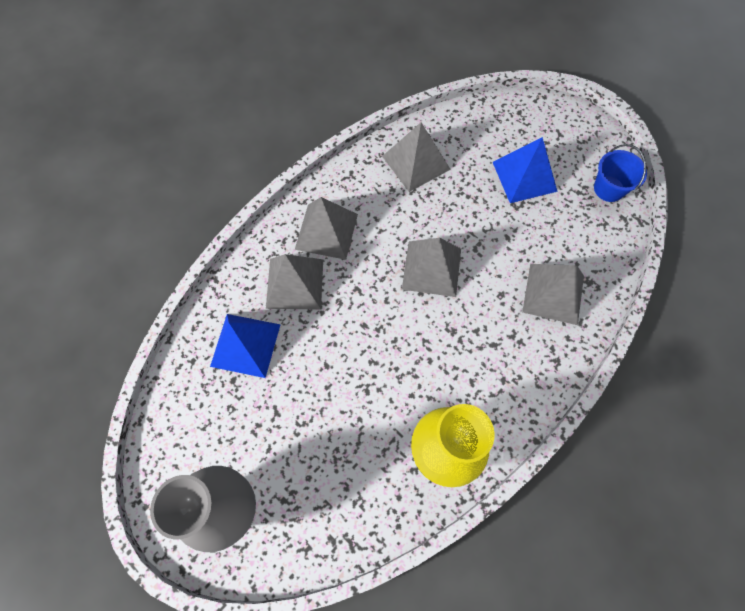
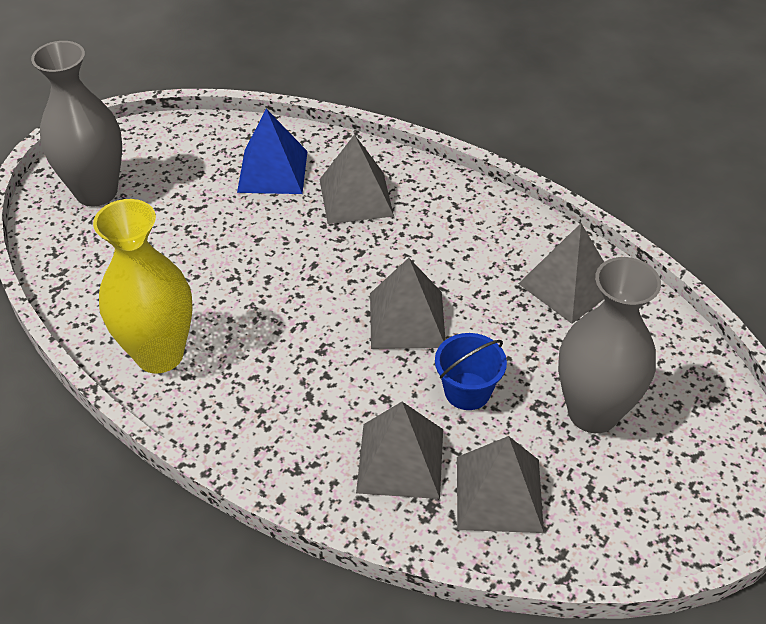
camera: 80 degrees right, 20 degrees down
grey pyramid [295,197,358,260] -> grey pyramid moved to [457,436,544,533]
blue pyramid [493,137,558,203] -> grey vase [558,257,661,433]
blue bucket [594,144,647,202] -> blue bucket moved to [435,333,507,410]

